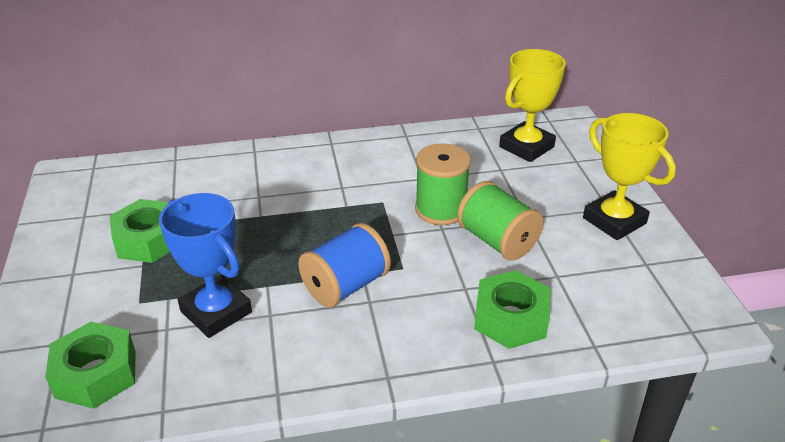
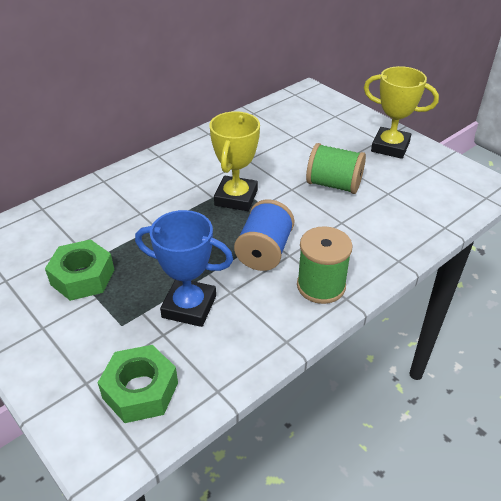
camera: 30 degrees left, 5 degrees up
green spool [415,143,471,225] -> green spool moved to [297,226,353,304]
green nut [474,270,550,349] -> none
yellow trophy [499,49,566,162] -> yellow trophy moved to [210,111,260,211]

